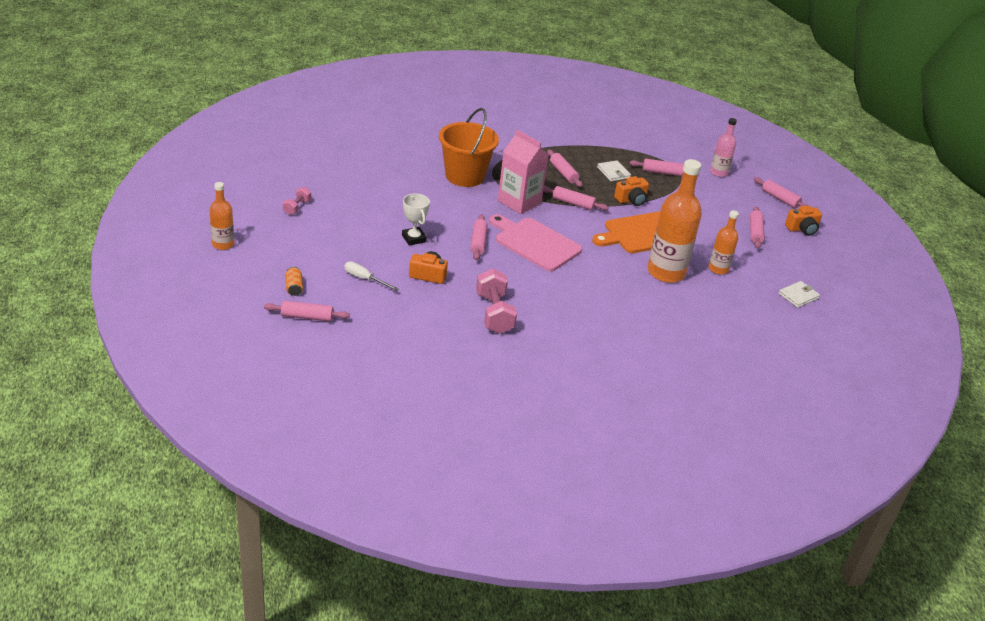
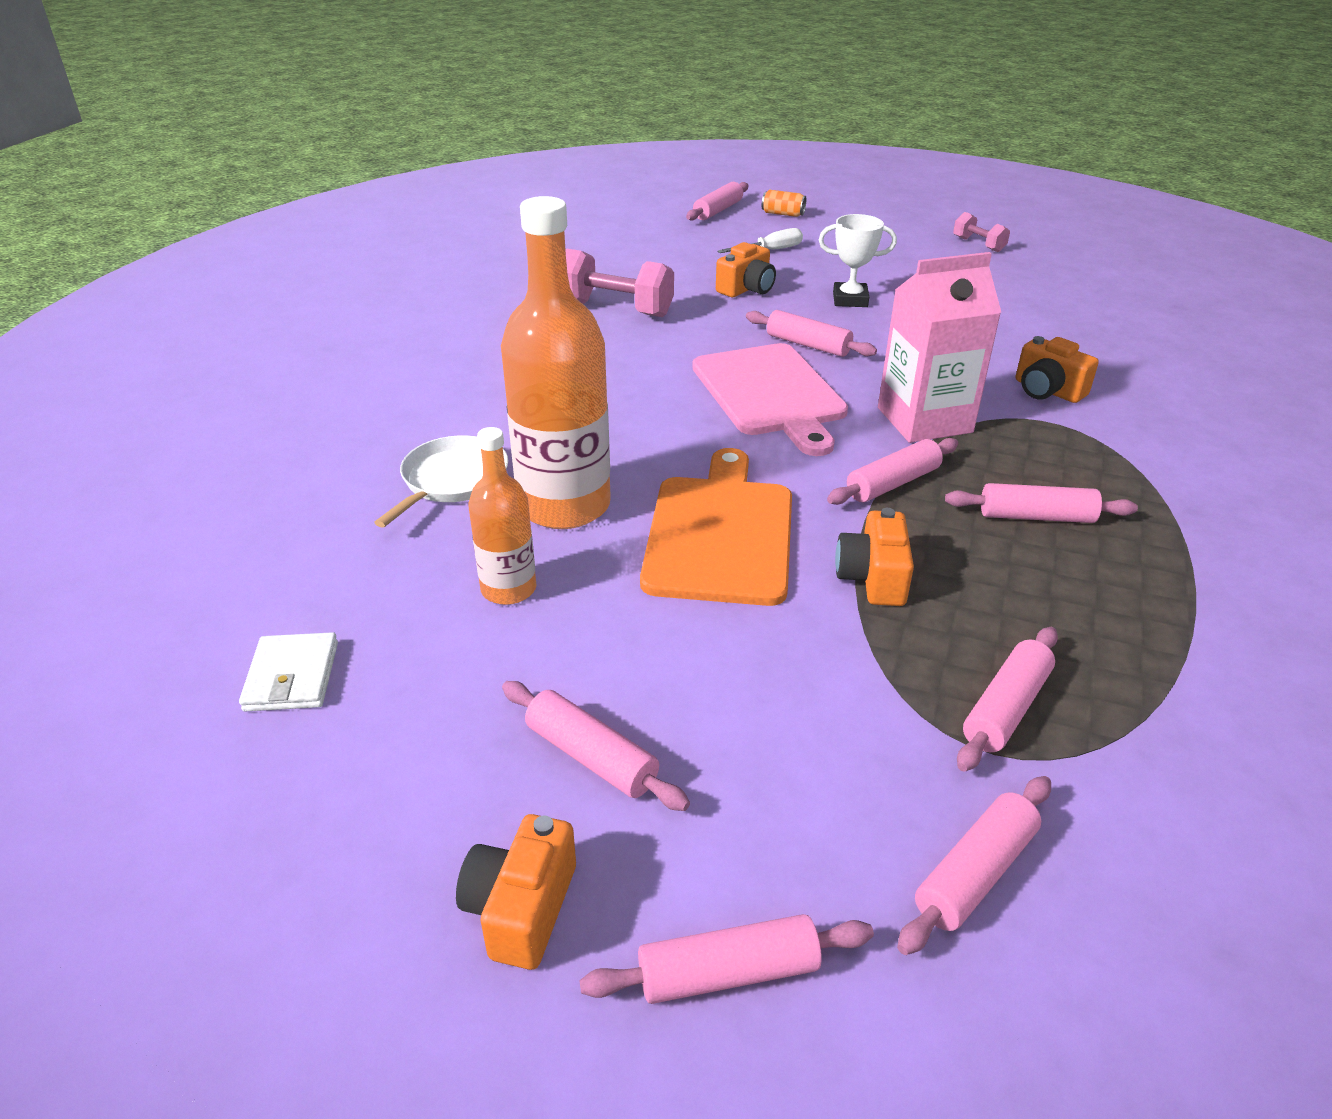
camera: 125 degrees right, 0 degrees up
orange bottle [209,182,234,250] -> none
orange bucket [439,108,499,187] -> orange camera [1016,336,1099,403]
pink cutting board [489,214,582,271] -> pink cutting board turned 90 degrees clockwise [692,343,848,456]
white wallet [597,160,631,181] -> none
pink bottle [710,118,737,177] -> pink rolling pin [897,776,1051,955]
none -> white pan [374,435,508,528]

